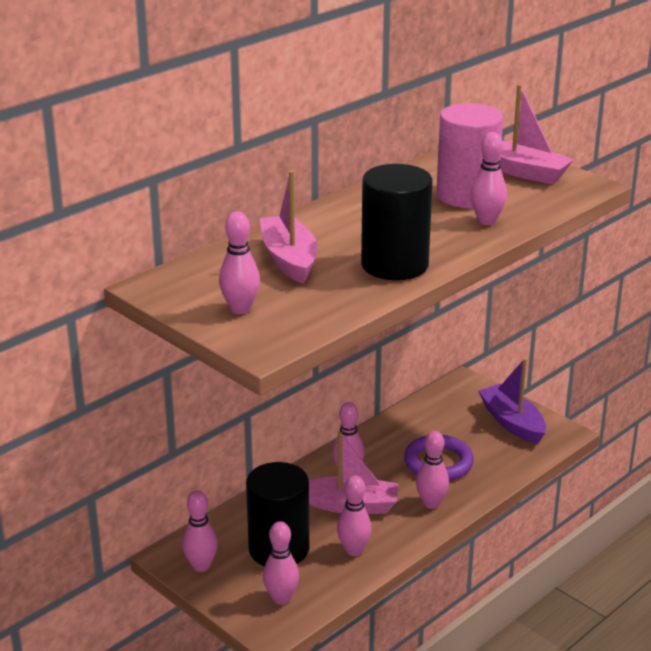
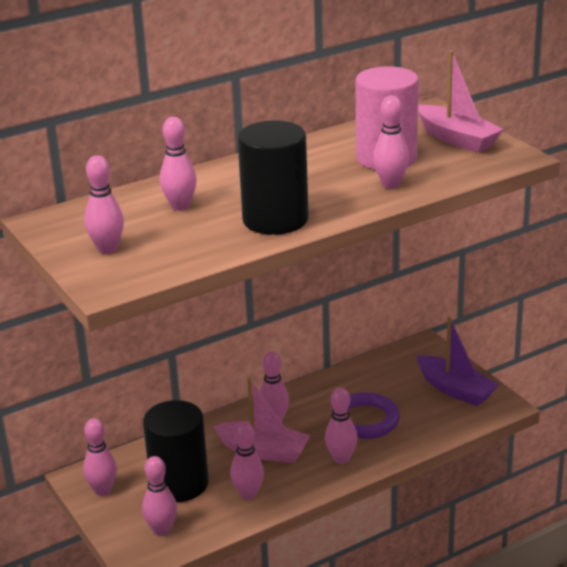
camera: 15 degrees right, 0 degrees up
pink boat [260,170,318,284] -> pink bowling pin [160,117,197,211]
purple boat [478,358,546,444] -> purple boat turned 150 degrees clockwise [416,317,498,406]

